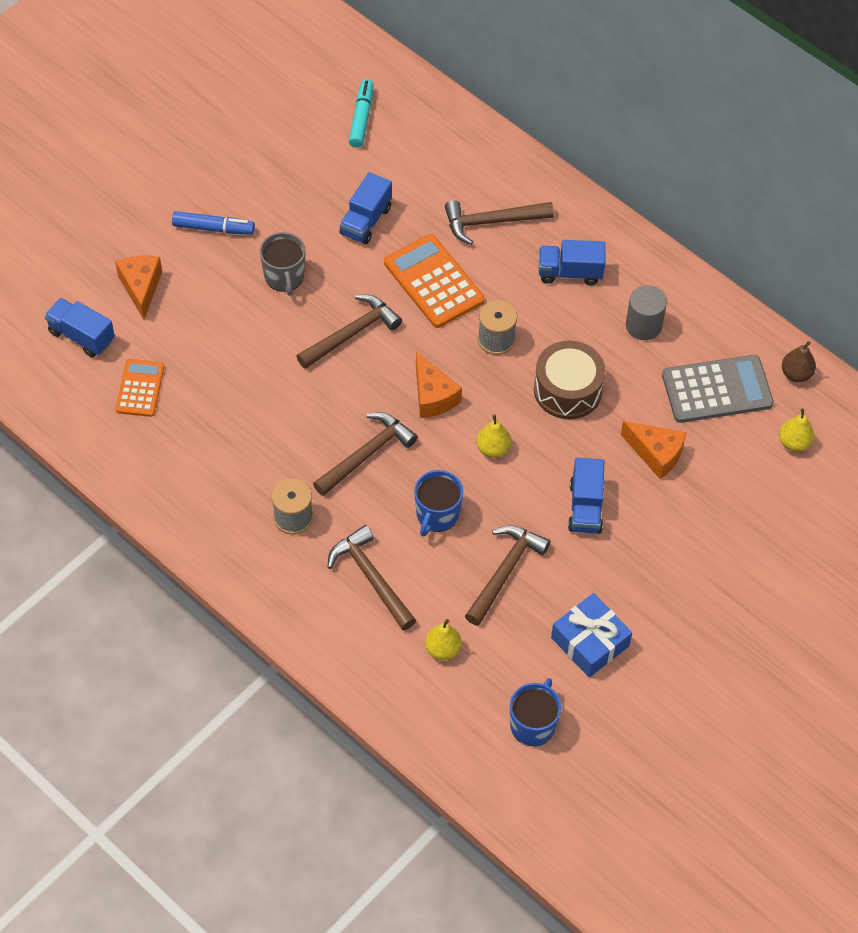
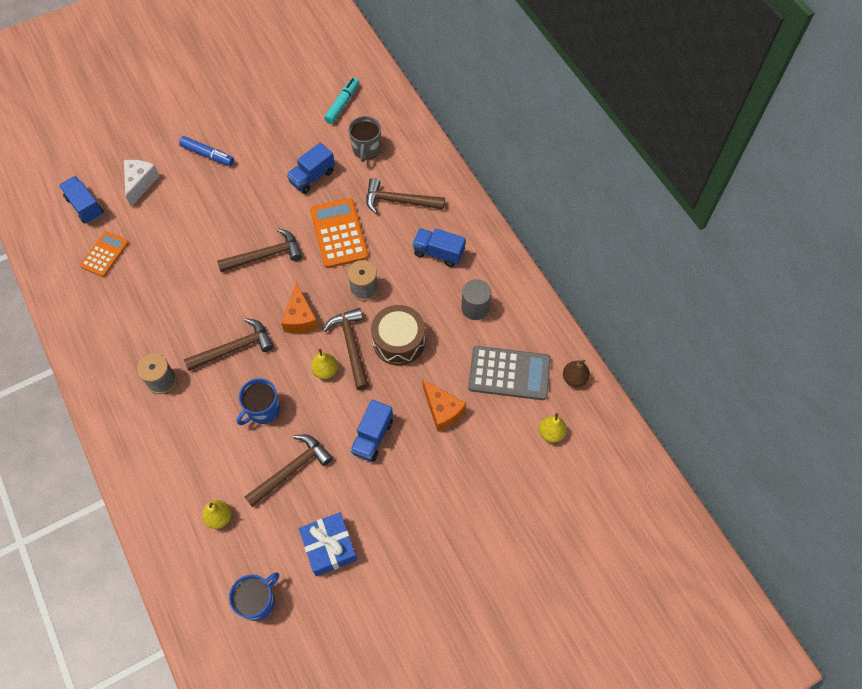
camera: 20 degrees right, 5 degrees up
orange cheese [115,256,162,320] -> white cheese [124,160,159,207]
grey mug [260,232,306,296] -> grey mug moved to [348,116,381,162]
brown hammer [328,525,416,630] -> brown hammer moved to [323,308,369,390]

